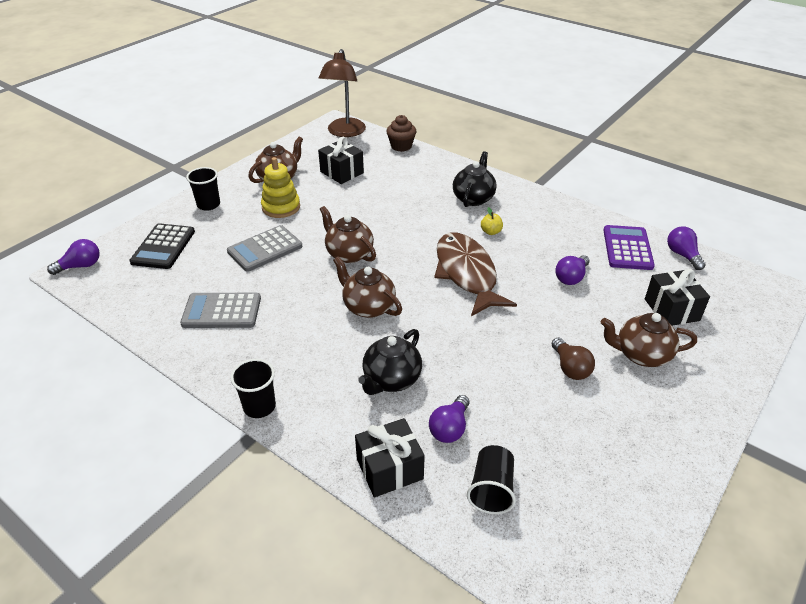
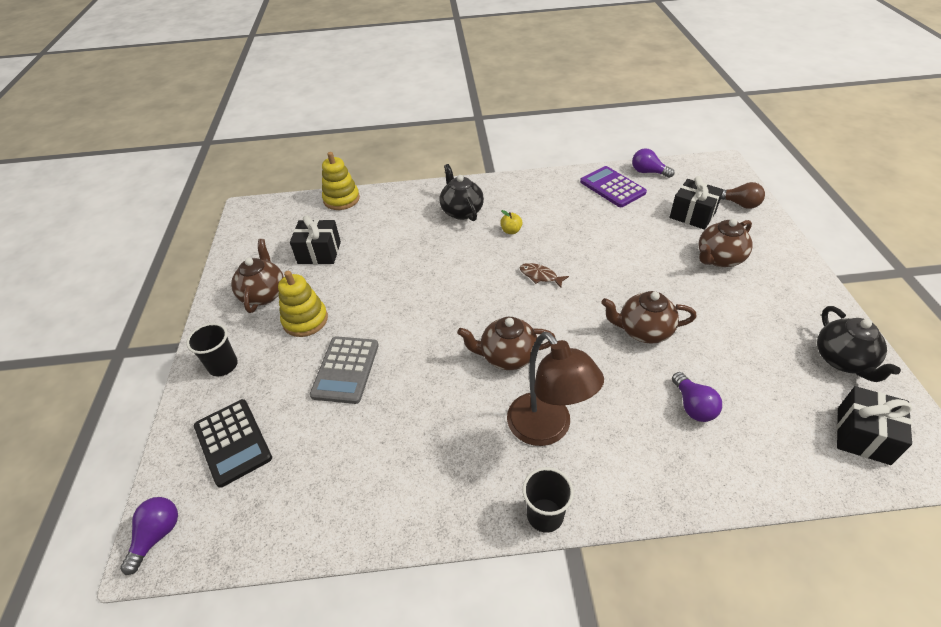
camera: 40 degrees left, 5 degrees up
grey calculator [180,293,261,328] -> none
brown lamp [319,49,366,137] -> brown lamp moved to [507,332,604,446]
brown teapot [320,206,376,263] -> brown teapot moved to [601,291,697,344]
black gift [355,418,425,497] -> black gift moved to [837,386,912,465]
black teapot [358,329,422,395] -> black teapot moved to [817,306,901,382]
brown cupcake [386,115,416,152] -> yellow stacking toy [322,152,360,210]
brown fish [434,233,517,316] -> brown fish [520,263,569,288], size x0.41
black cup [467,445,516,514] -> none
brown light bulb [552,338,595,380] -> brown light bulb moved to [720,182,765,209]
purple light bulb [555,255,589,285] -> none

